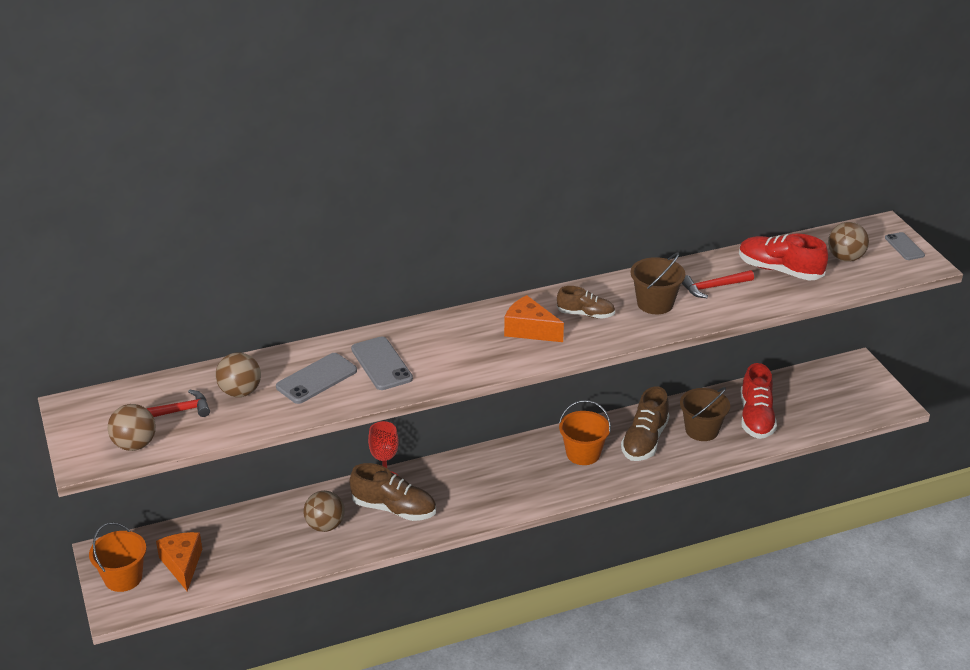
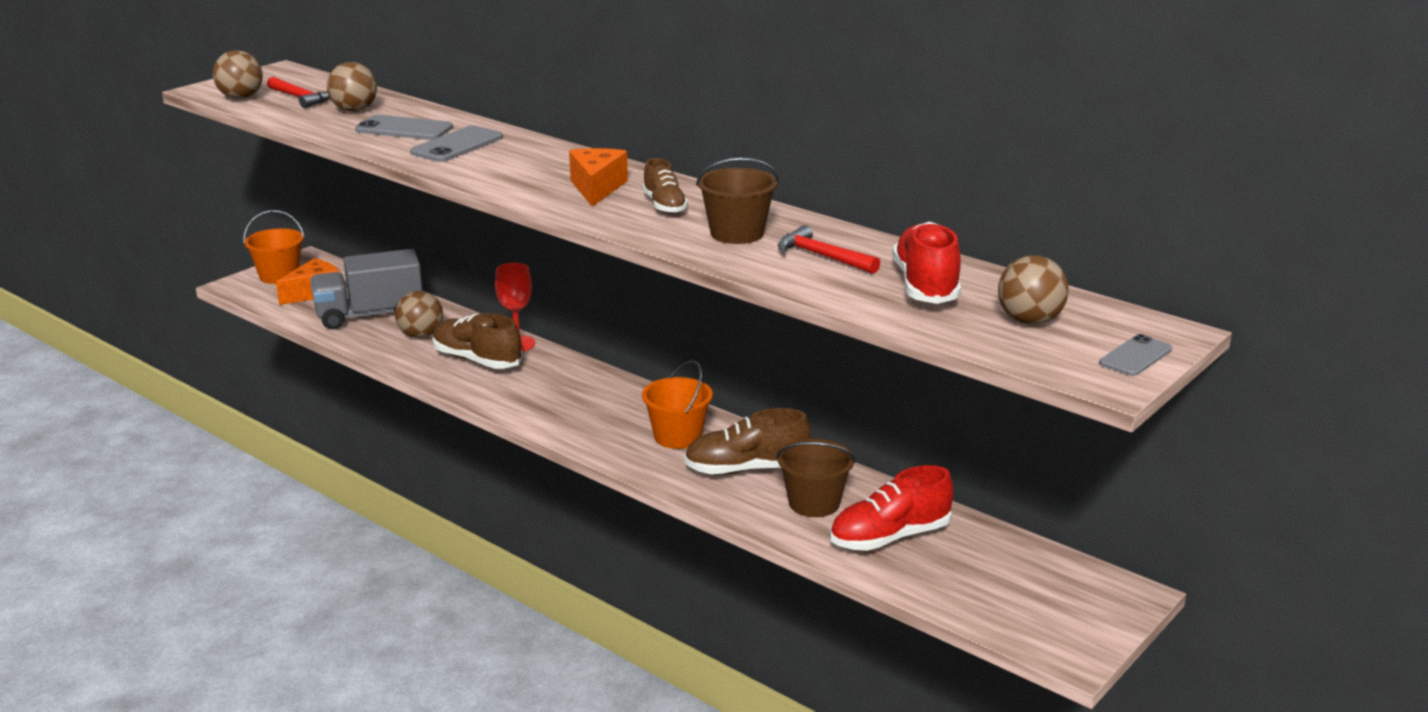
camera: 60 degrees right, 10 degrees down
brown shoe [350,463,436,521] -> brown shoe turned 135 degrees clockwise [432,313,522,369]
none -> grey truck [310,249,423,329]

